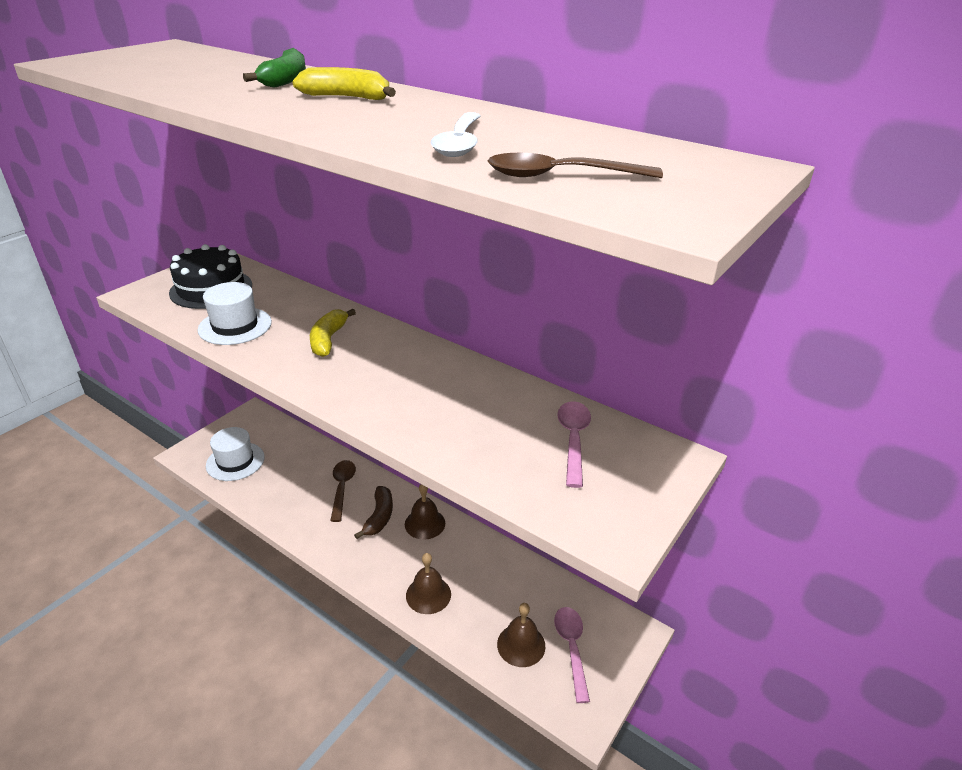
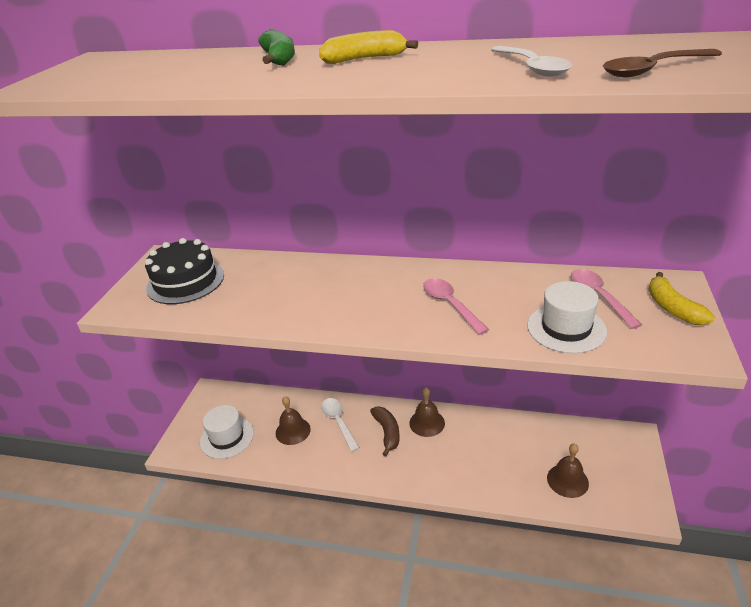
camera: 20 degrees left, 0 degrees up
white hat [198,282,272,345] -> white hat moved to [527,281,607,353]
yellow banana [310,309,356,357] -> yellow banana moved to [648,272,715,325]
brown spoon [330,460,356,522] -> white spoon [321,398,360,452]
brown bell [406,553,451,614] -> brown bell moved to [276,396,311,445]
pink spoon [554,607,590,703] -> pink spoon moved to [423,278,489,335]

